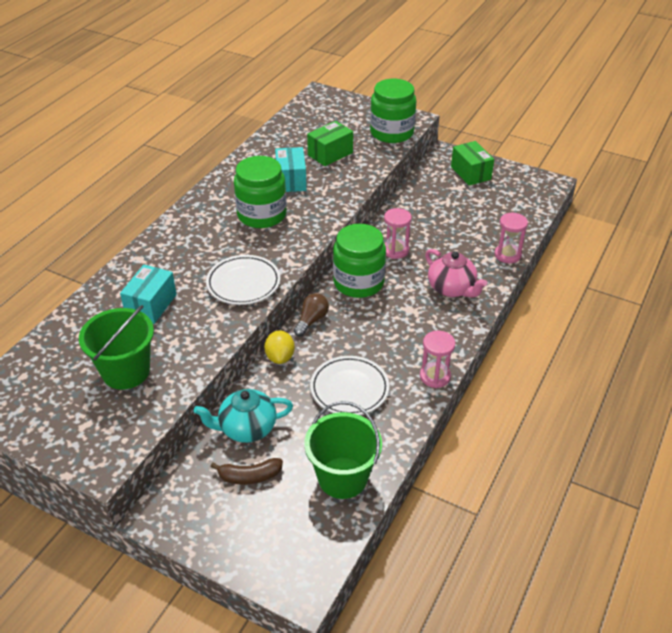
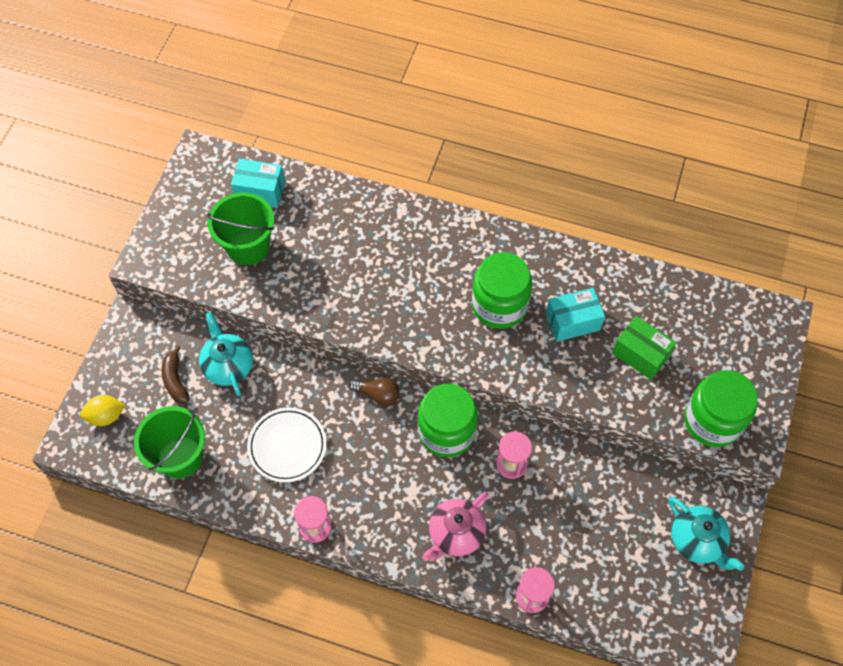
camera: 80 degrees right, 20 degrees up
turquoise box [120,265,177,324] -> turquoise box moved to [231,159,285,208]
white plate [206,255,280,305] -> none
yellow lemon [264,330,295,364] -> yellow lemon moved to [80,395,125,426]
green box [451,141,494,186] -> turquoise teapot [668,497,744,571]

